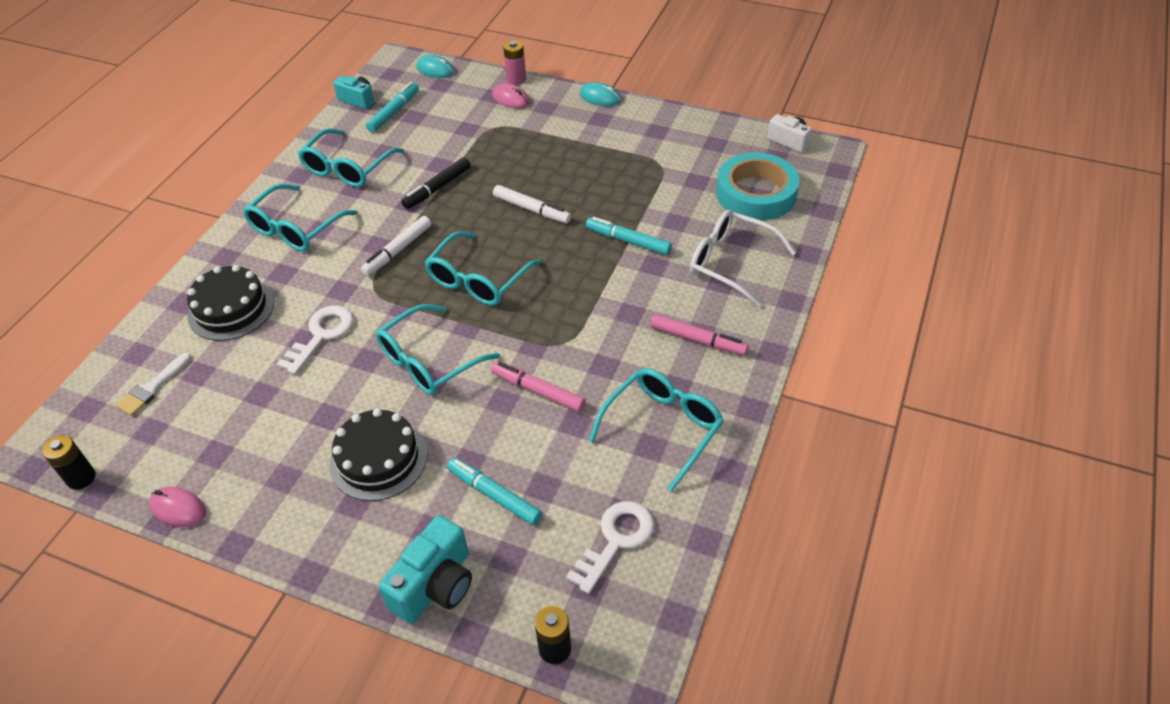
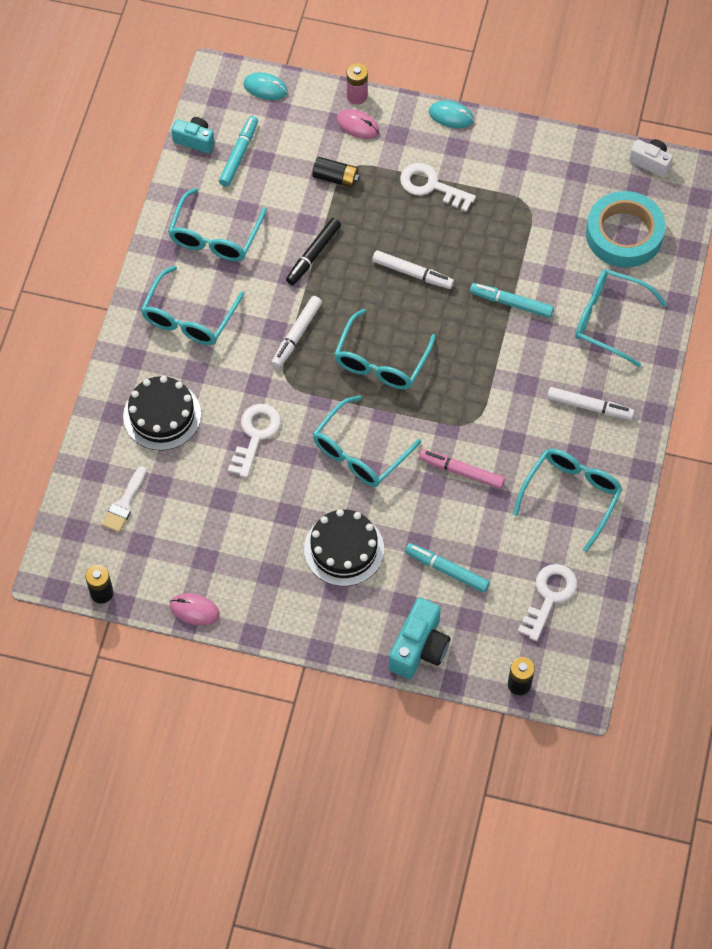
camera: 10 degrees left, 15 degrees up
pink marker [650,314,749,356] -> white marker [547,387,634,420]
white glasses [690,210,796,307] -> turquoise glasses [575,269,667,367]
none -> black battery [312,157,360,188]
none -> white key [400,163,476,212]

